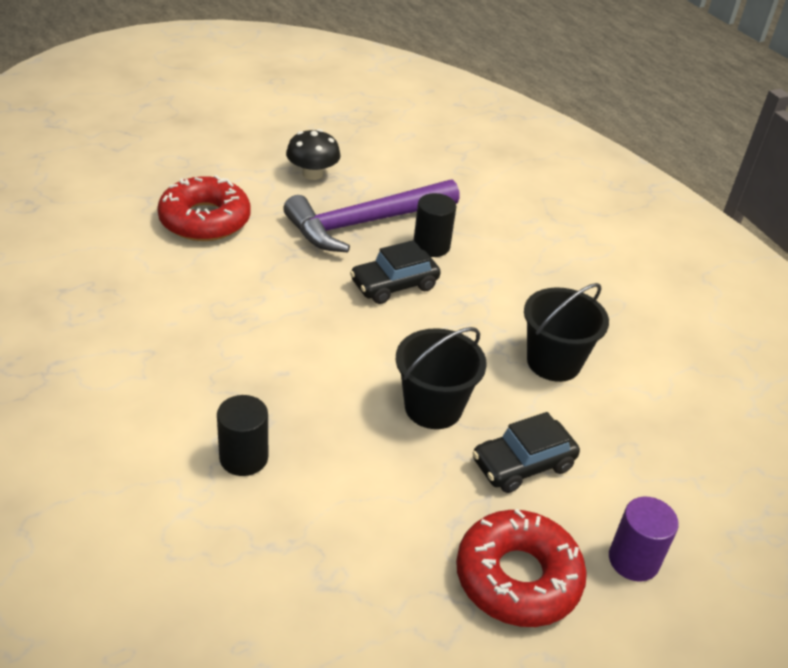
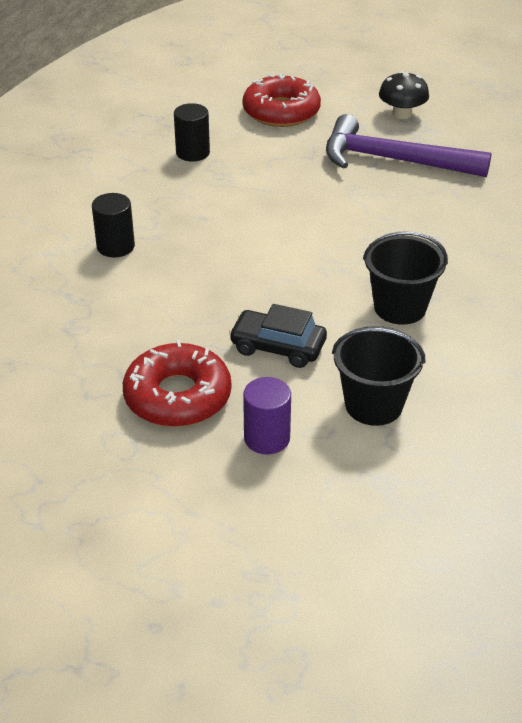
camera: 50 degrees right, 0 degrees up
black car [350,240,441,304] -> none
black bucket [396,327,487,429] -> black bucket moved to [332,326,425,426]
black cylinder [414,193,456,257] -> black cylinder moved to [174,103,210,162]

